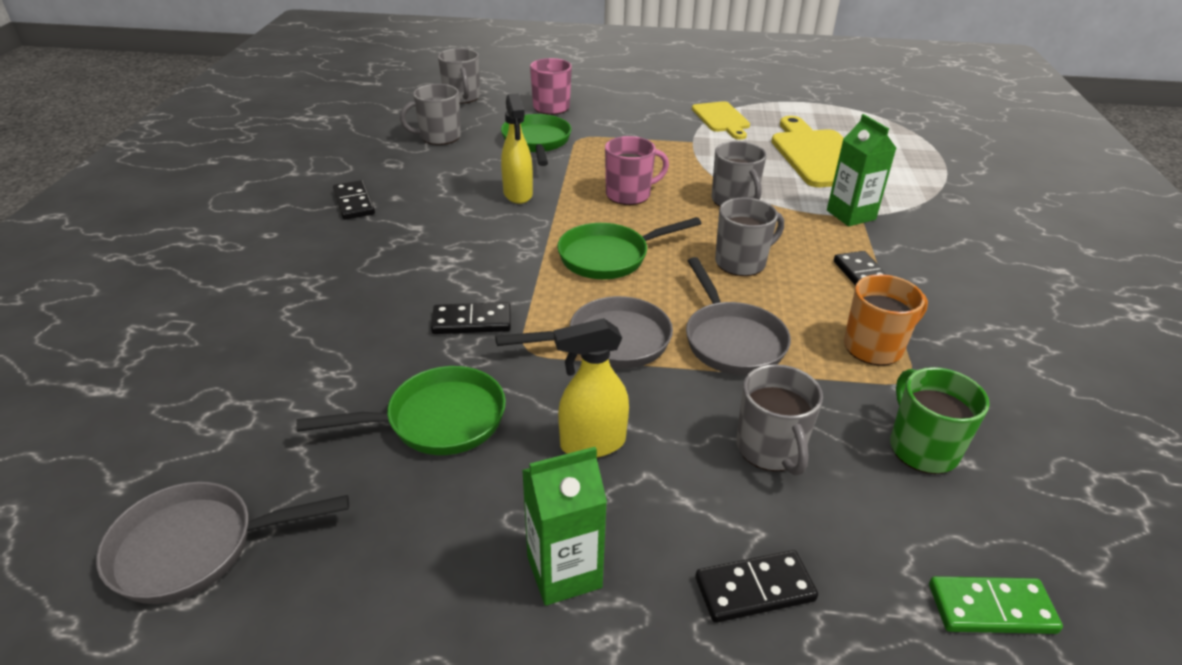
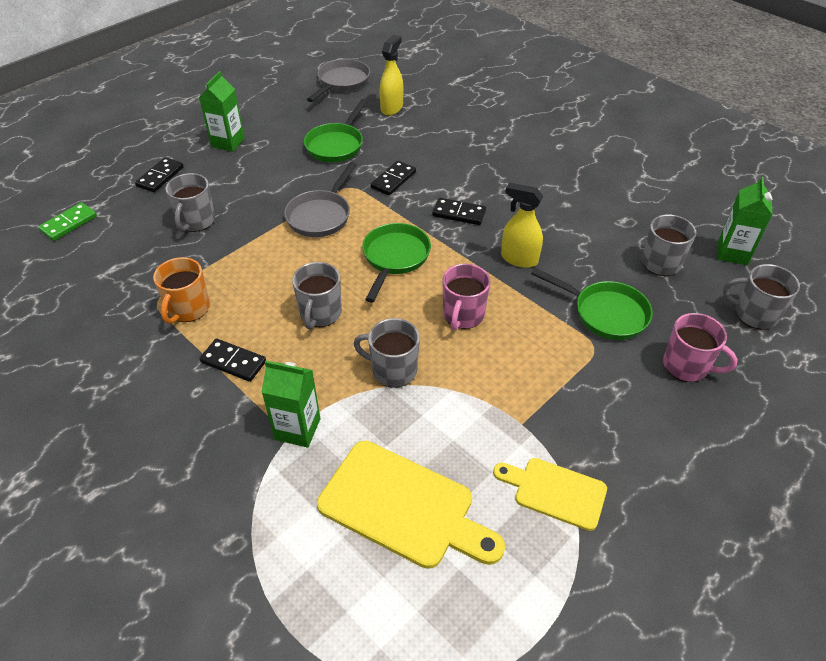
camera: 130 degrees right, 10 degrees up
black domino [333,180,375,220] -> black domino moved to [432,198,486,225]
yellow spray bottle [554,318,629,458] -> yellow spray bottle moved to [380,35,403,116]
grey pan [686,257,791,375] -> none
grey mug [736,364,823,476] -> grey mug turned 105 degrees counterclockwise [165,173,215,232]
green mug [890,367,989,474] -> none
none -> green carton [718,177,772,265]

